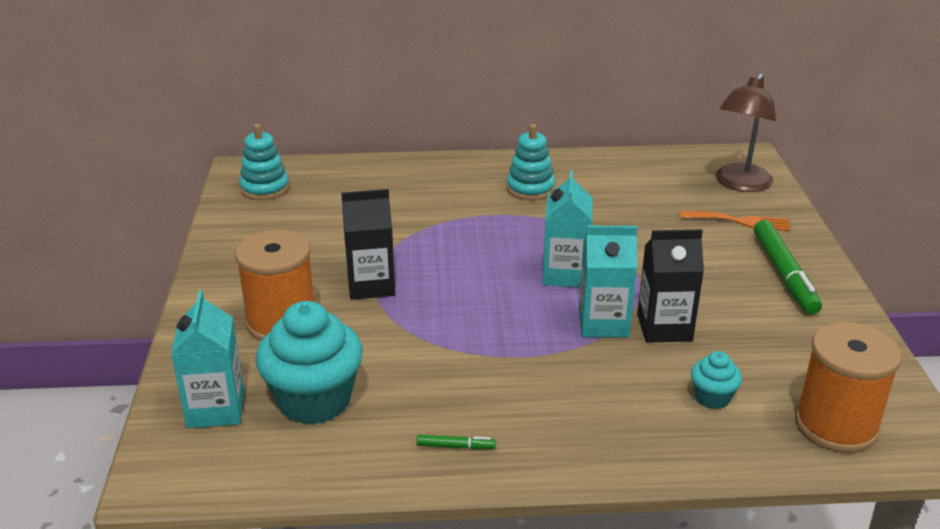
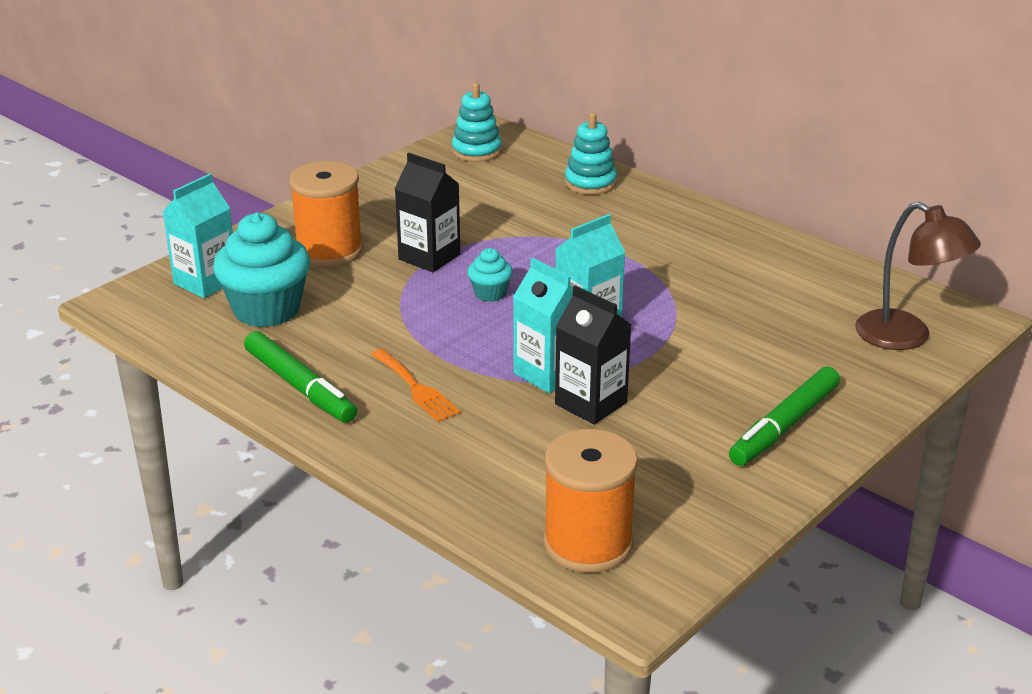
camera: 45 degrees right, 0 degrees up
green marker [416,435,496,449] -> green marker [244,331,357,423], size x2.33
turquoise stacking toy [507,124,555,200] -> turquoise stacking toy moved to [565,113,617,195]
orange fork [680,211,790,231] -> orange fork moved to [371,349,461,422]
turquoise cupcake [691,351,742,409] -> turquoise cupcake moved to [467,248,513,302]
brown lamp [716,73,776,192] -> brown lamp turned 120 degrees counterclockwise [855,202,981,350]

